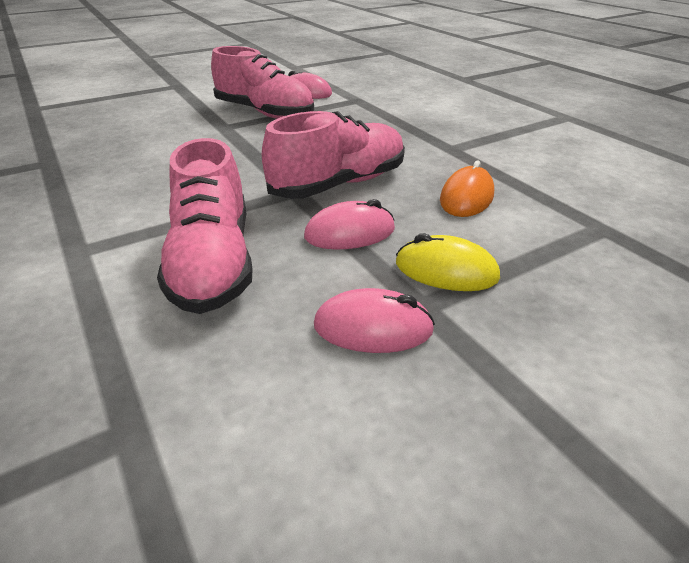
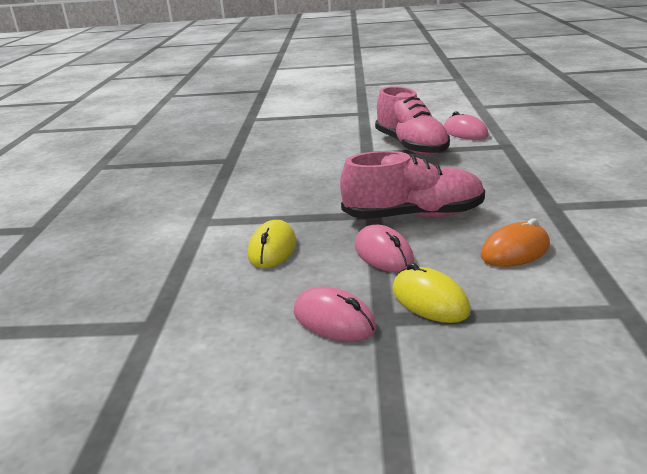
camera: 35 degrees right, 10 degrees down
pink shoe [157,138,252,314] -> yellow mouse [248,220,296,268]
pink mouse [304,199,395,249] -> pink mouse turned 45 degrees clockwise [355,225,414,272]

